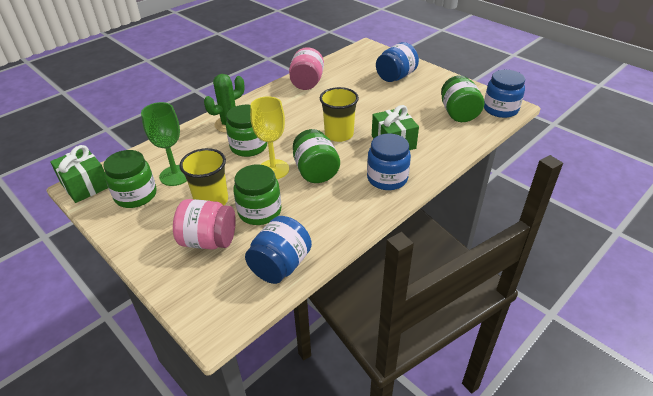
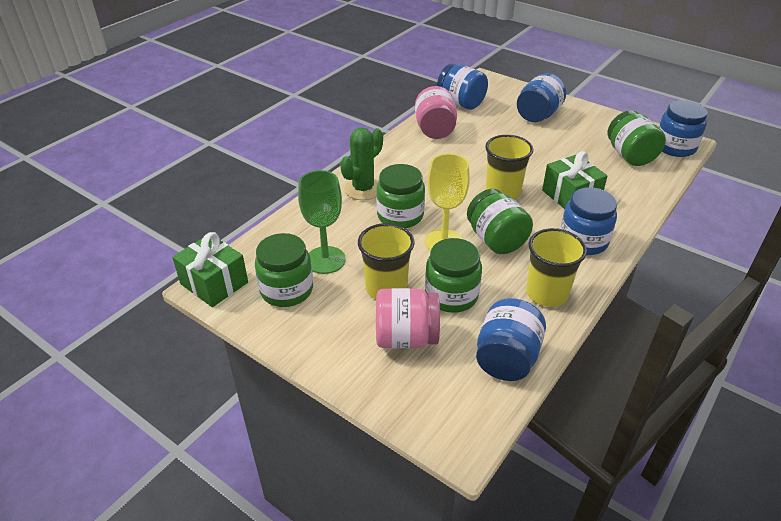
camera: 10 degrees left, 0 degrees up
none -> blue jar [437,64,488,110]
none -> yellow cup [526,228,587,307]

